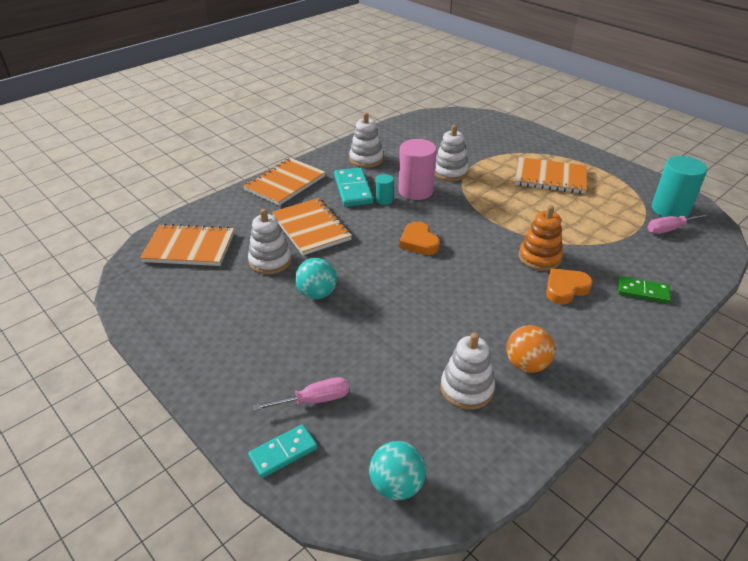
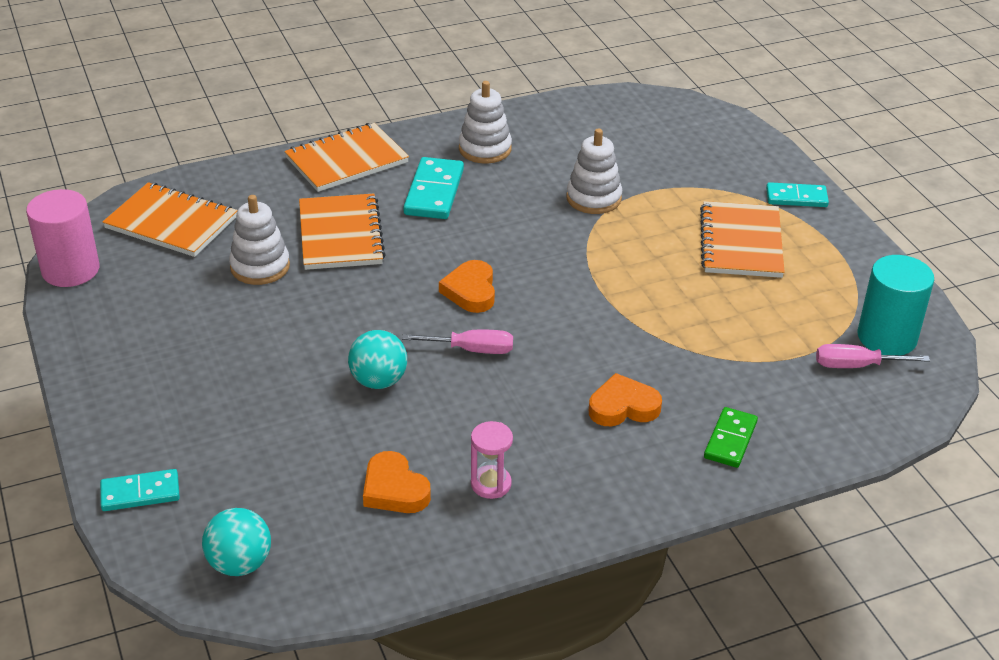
camera: 20 degrees right, 0 degrees up
pink screwdriver [253,377,349,411] -> pink screwdriver moved to [402,330,513,354]
turquoise ball [295,258,337,299] -> turquoise ball moved to [348,330,407,389]
turquoise cylinder [375,174,394,205] -> none
pink cylinder [399,139,437,200] -> pink cylinder moved to [26,189,99,287]
white stacking toy [440,332,495,410] -> orange heart [363,451,431,513]
orange ball [506,325,555,373] -> pink hourglass [471,421,513,499]
orange notebook [515,157,587,194] -> orange notebook turned 60 degrees clockwise [700,201,785,278]
orange stacking toy [519,205,563,271] -> none
green domino [618,276,671,303] -> green domino turned 75 degrees clockwise [704,407,758,468]
none -> turquoise domino [766,182,829,207]

